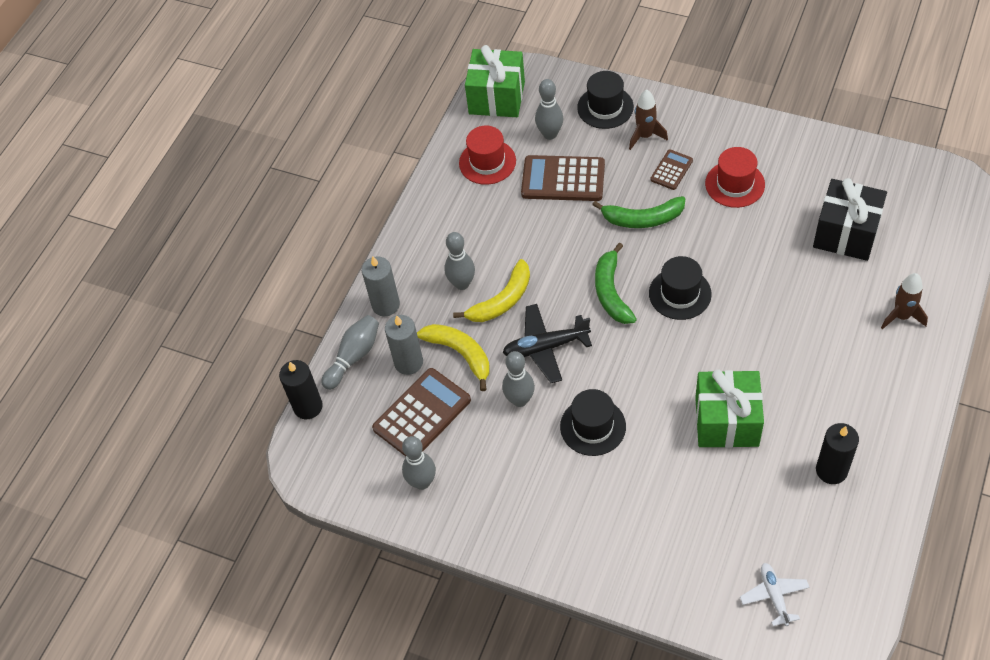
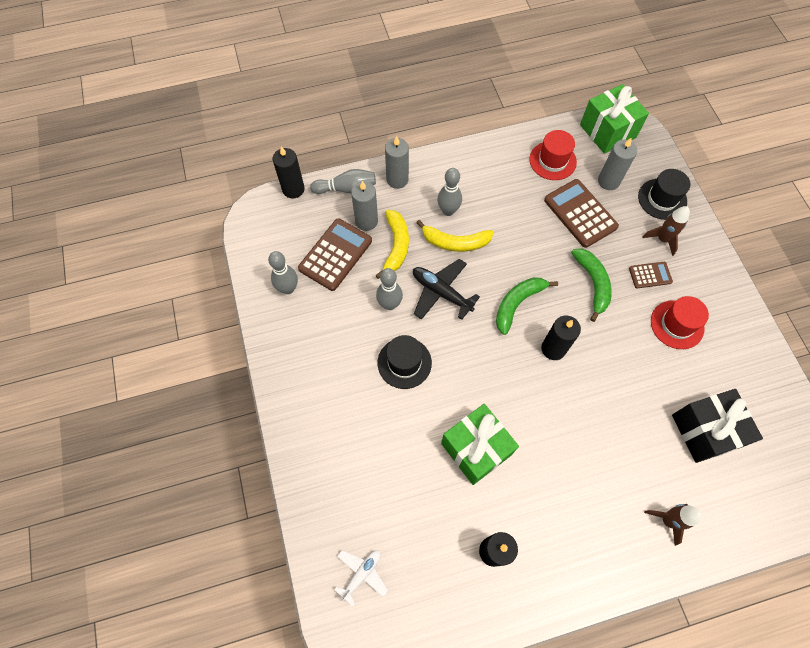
camera: 45 degrees right, 10 degrees up
brown calculator [372,368,471,457] -> brown calculator turned 60 degrees counterclockwise [298,218,372,291]
grey bowling pin [535,79,563,140] -> grey candle [598,138,637,190]
green banana [592,196,686,228] -> green banana turned 150 degrees counterclockwise [571,248,612,322]
black hat [649,256,712,320] -> black candle [541,316,581,360]

